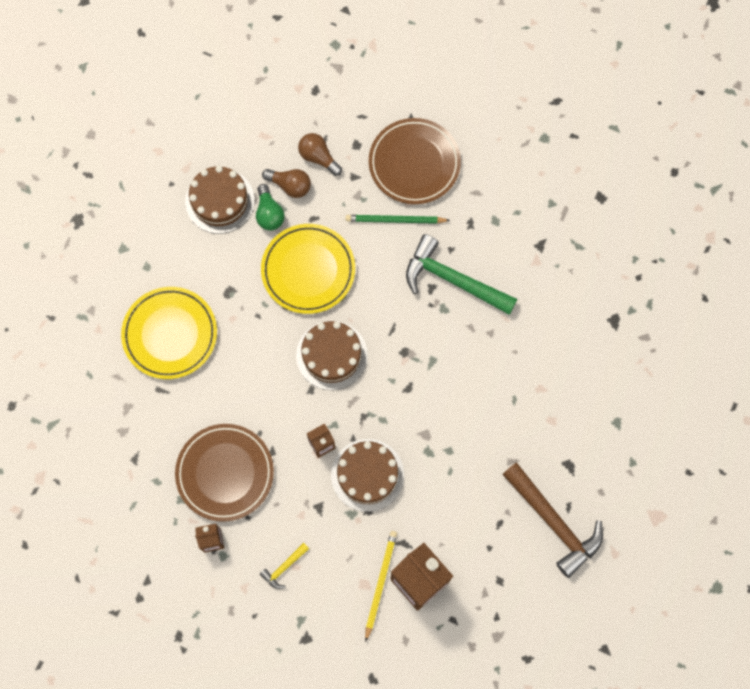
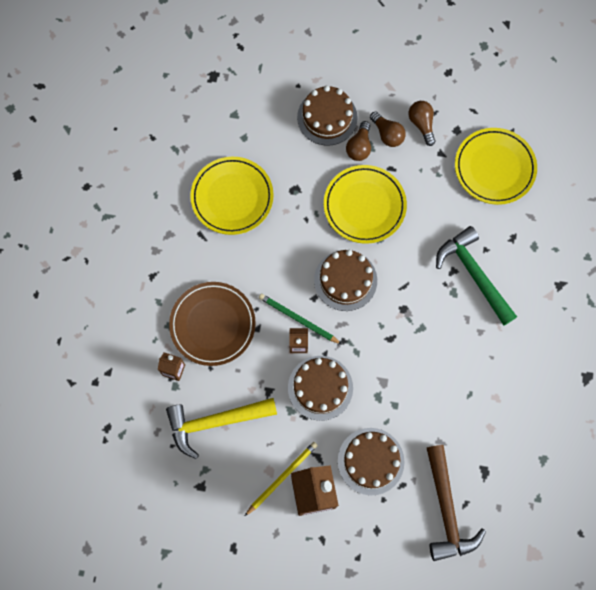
camera: 30 degrees right, 0 degrees up
green light bulb [256,184,285,230] -> brown light bulb [346,121,371,161]
yellow hammer [260,543,309,589] -> yellow hammer [166,398,277,459], size x2.27
green pencil [346,215,450,224] -> green pencil moved to [259,294,341,344]
brown plate [369,118,461,204] -> yellow plate [455,128,537,205]
none -> brown cake [338,428,404,495]

